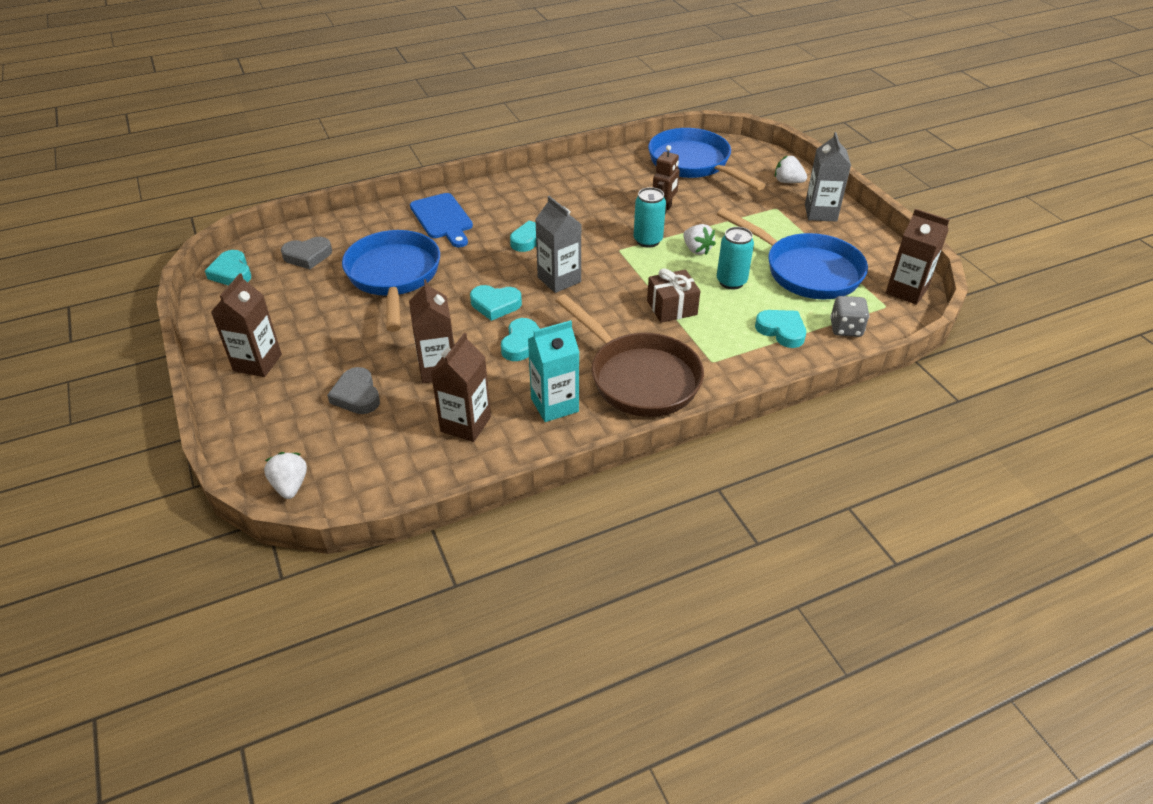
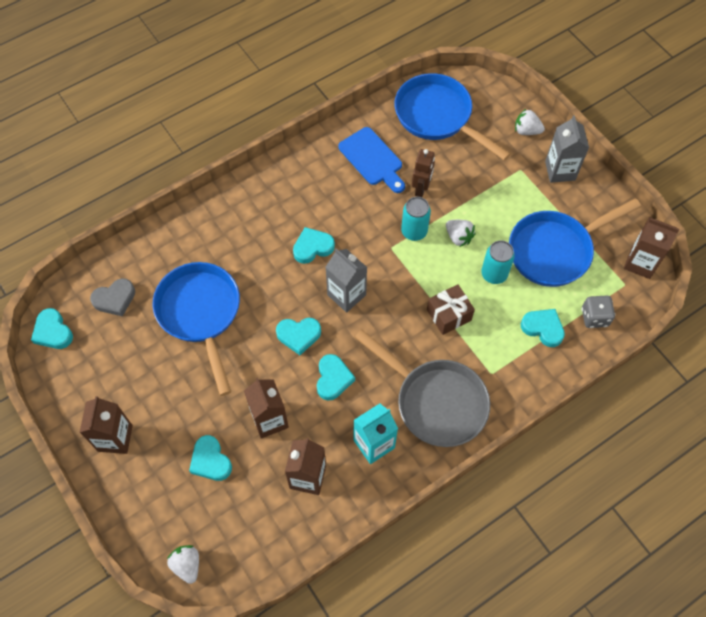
camera: 10 degrees left, 20 degrees up
grey heart [327,367,380,414] -> turquoise heart [189,435,232,481]
blue cutting board [410,193,473,248] -> blue cutting board moved to [338,127,405,193]
brown pan [556,294,704,417] -> grey pan [354,329,490,447]
blue pan [717,208,868,299] -> blue pan turned 120 degrees clockwise [509,198,641,287]

